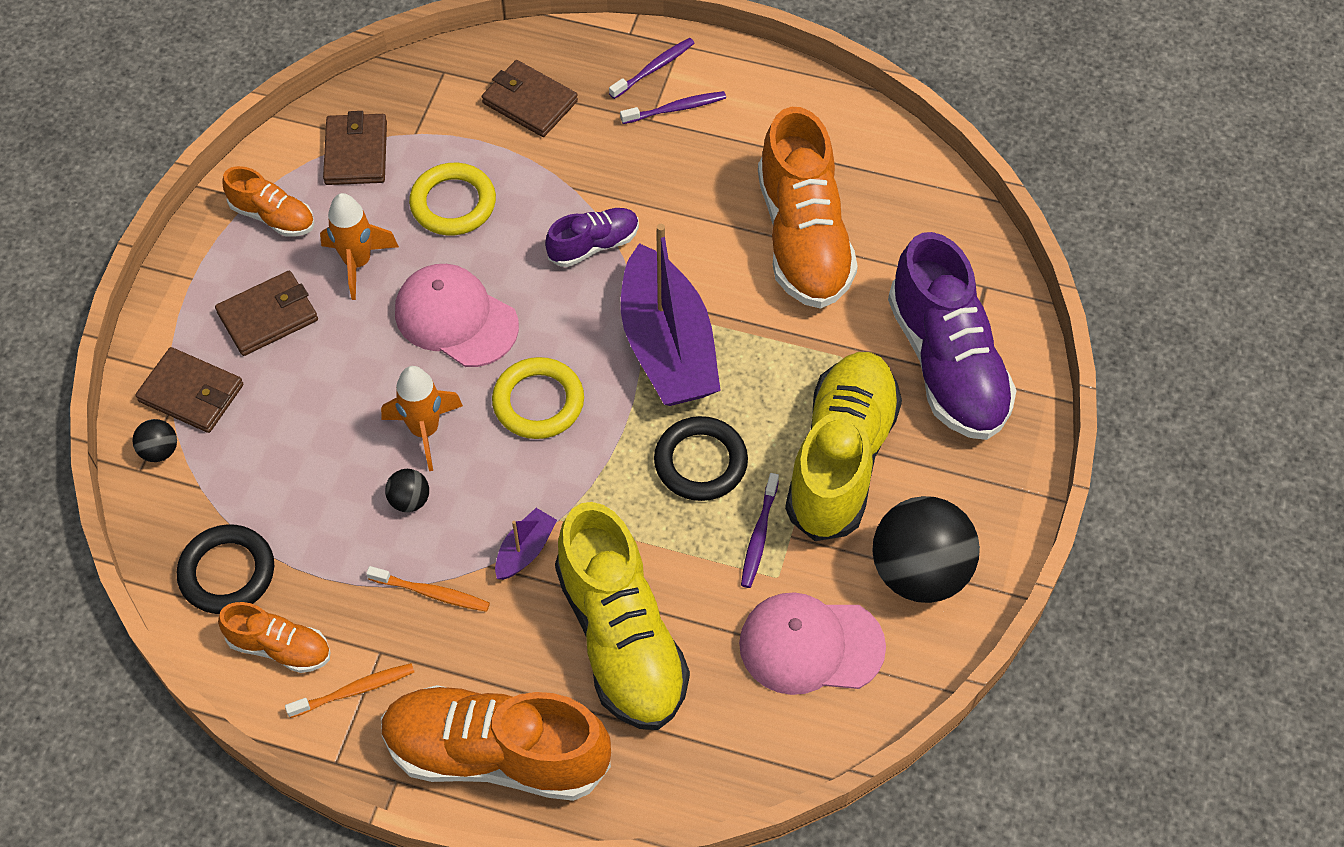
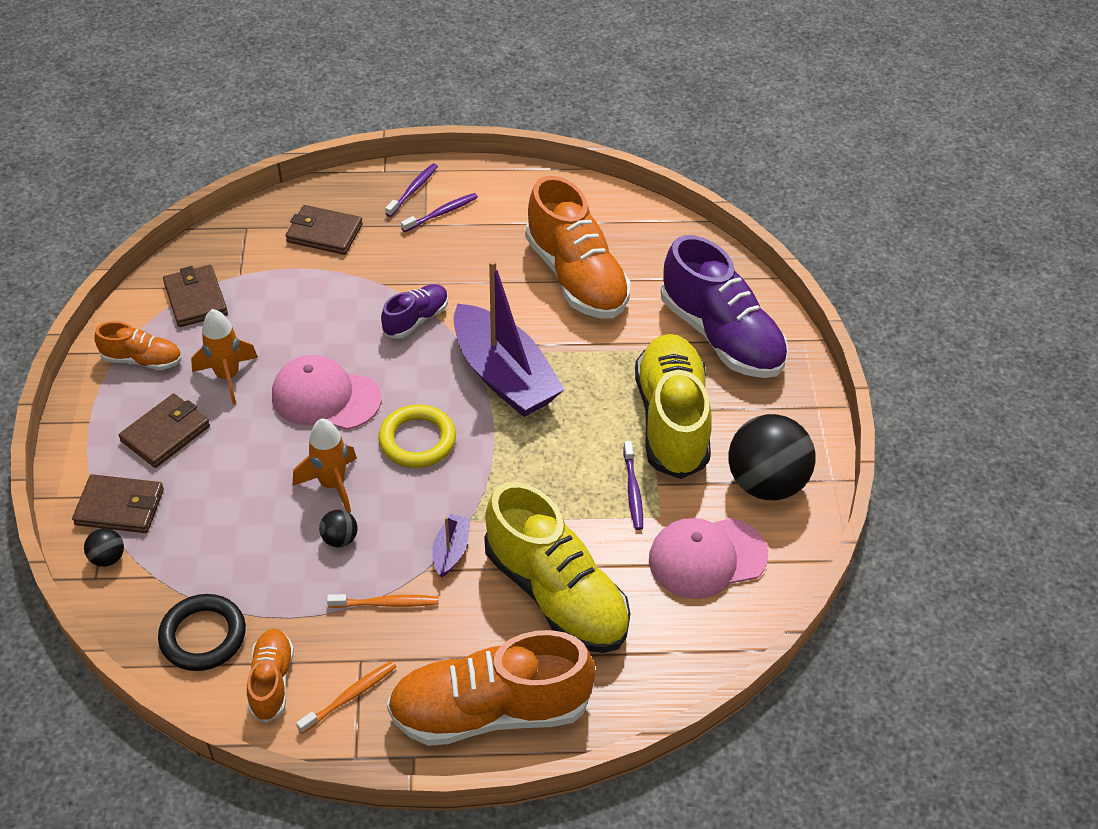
camera: 20 degrees left, 10 degrees down
orange shoe [218,602,330,673] -> orange shoe turned 90 degrees counterclockwise [247,629,294,723]
yellow ring [409,163,496,236] -> none
black ring [654,416,748,501] -> none

